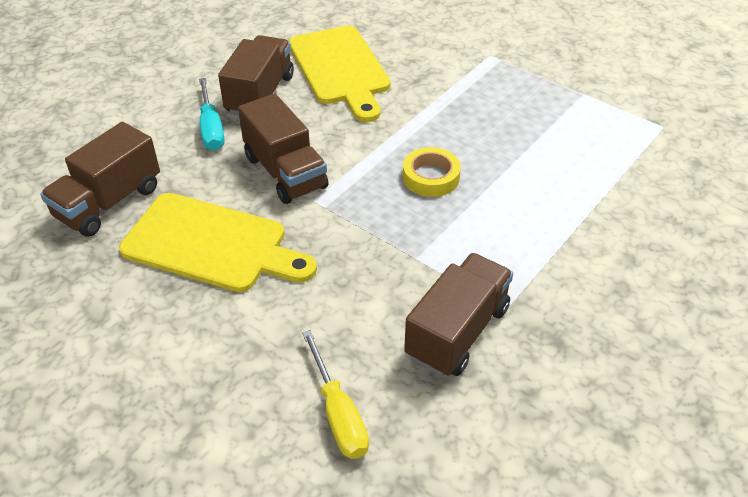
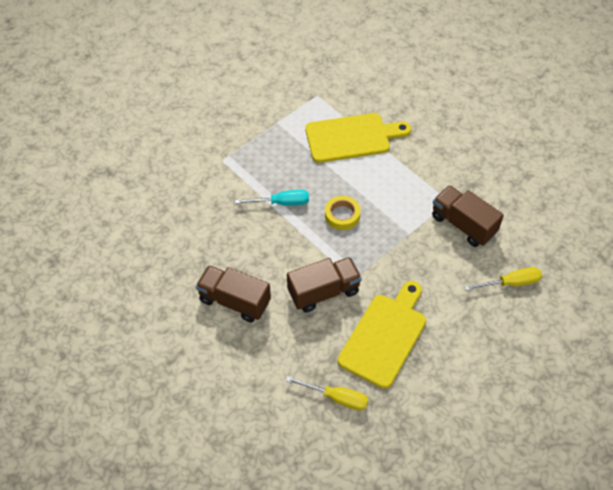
camera: 80 degrees left, 10 degrees up
brown truck [40,122,160,237] -> yellow screwdriver [285,376,368,411]
turquoise screwdriver [199,78,225,150] -> turquoise screwdriver moved to [235,190,309,206]
yellow cutting board [289,26,390,122] -> yellow cutting board moved to [305,113,411,163]

